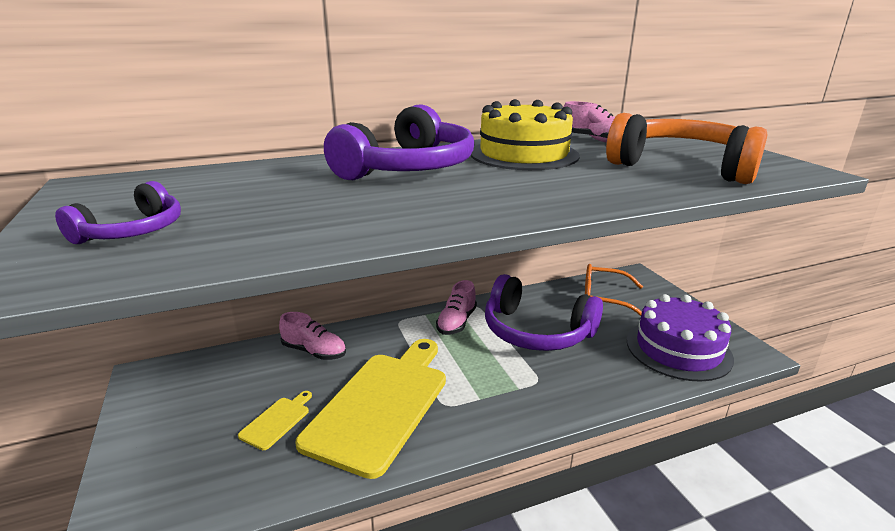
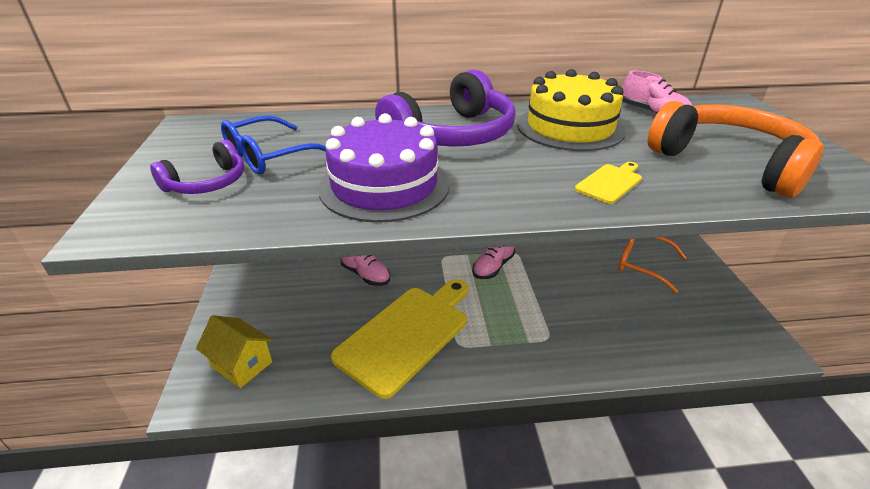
camera: 15 degrees right, 10 degrees up
yellow cutting board [238,391,312,450] -> yellow cutting board moved to [575,162,642,204]
purple headphones [485,274,603,351] -> none
purple cake [627,294,734,382] -> purple cake moved to [318,113,450,223]
none -> yellow house [196,315,273,388]
none -> blue glasses [221,115,325,175]

